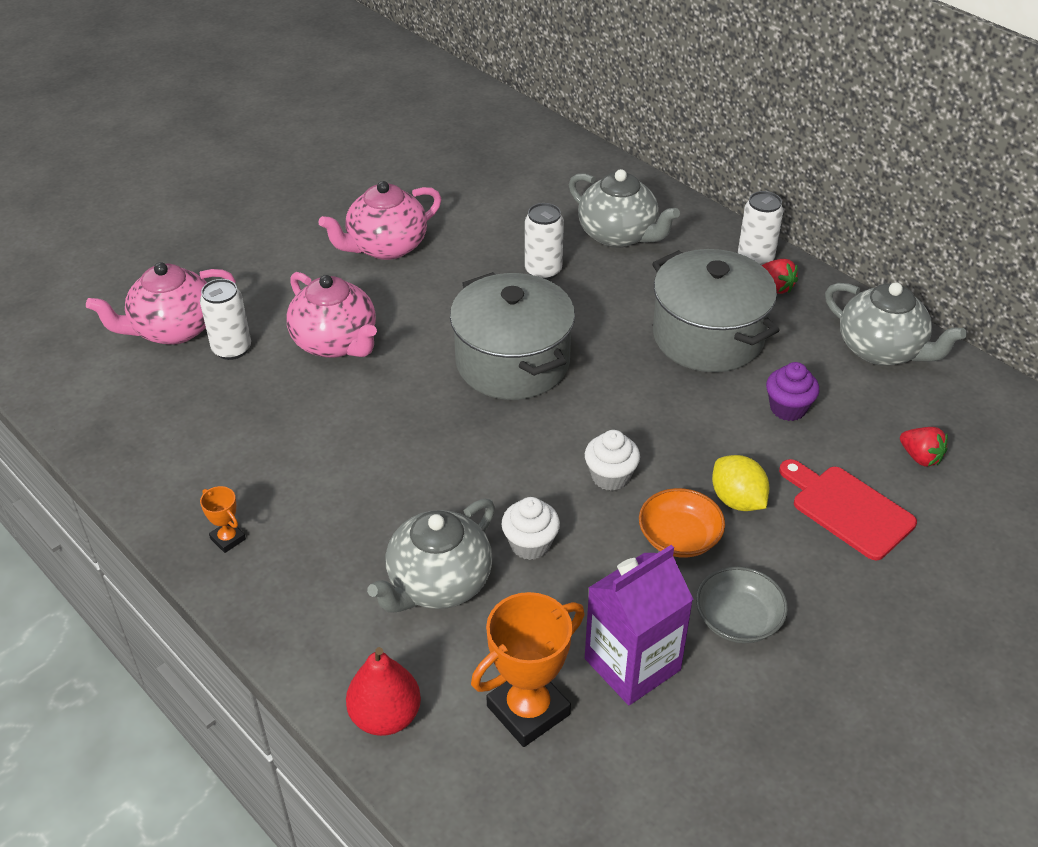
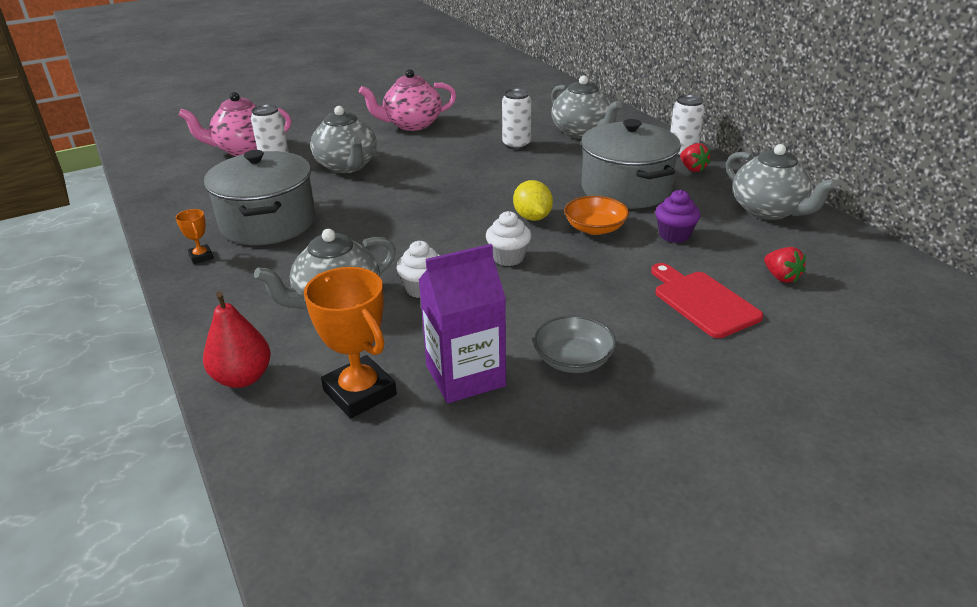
camera: 15 degrees right, 10 degrees down
pink teapot [286,272,377,358] -> grey teapot [310,106,377,173]
grey pot [450,272,575,400] -> grey pot moved to [204,150,316,245]
orange trophy [471,592,585,747] -> orange trophy turned 75 degrees clockwise [304,267,397,419]
orange bowl [639,488,725,558] -> orange bowl moved to [564,196,629,235]
yellow lemon [712,455,769,511] -> yellow lemon moved to [513,180,553,221]

